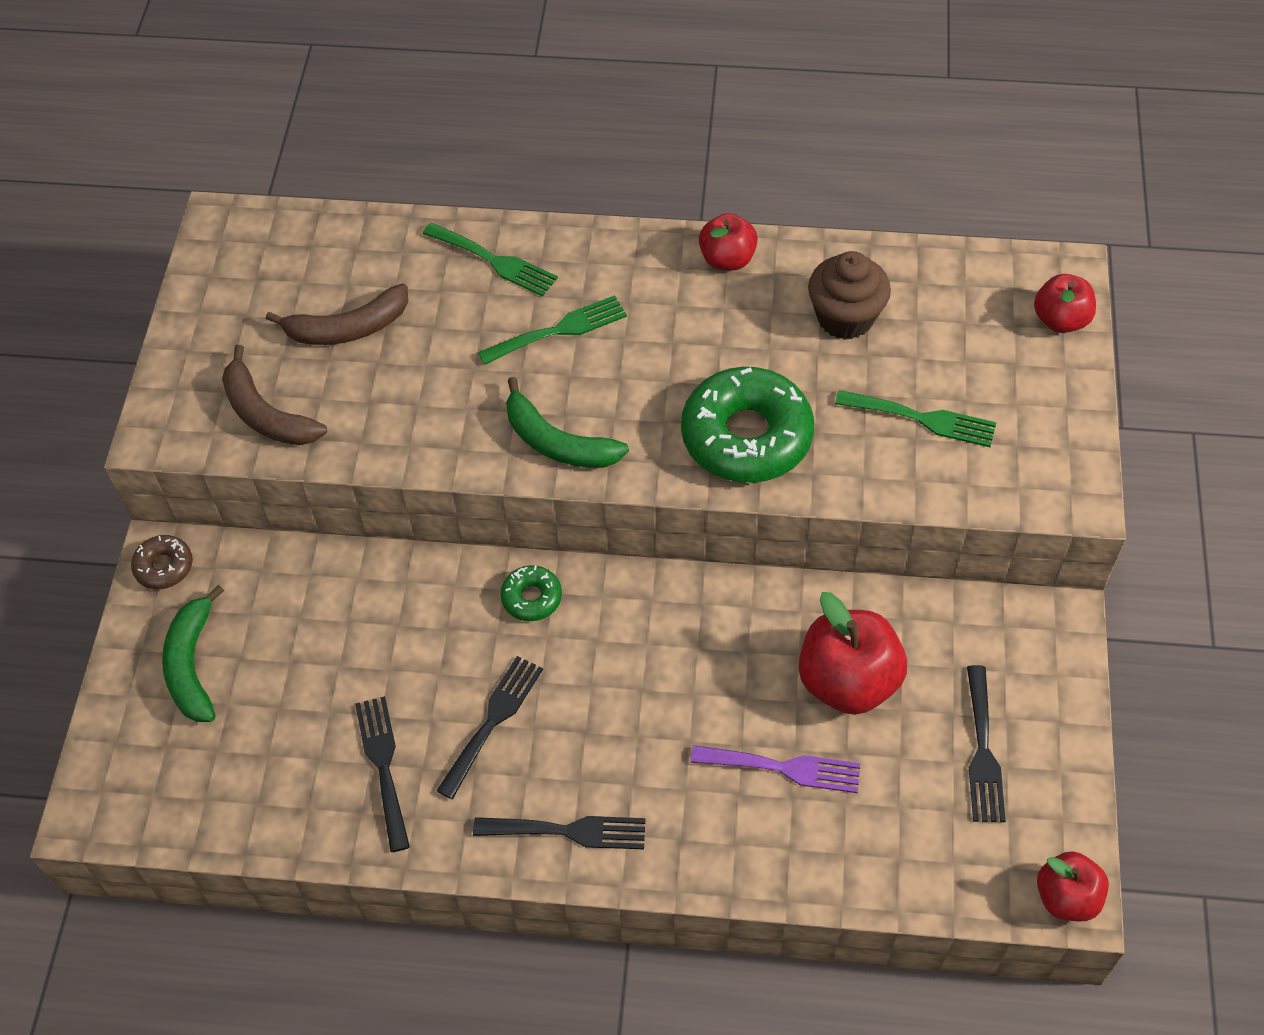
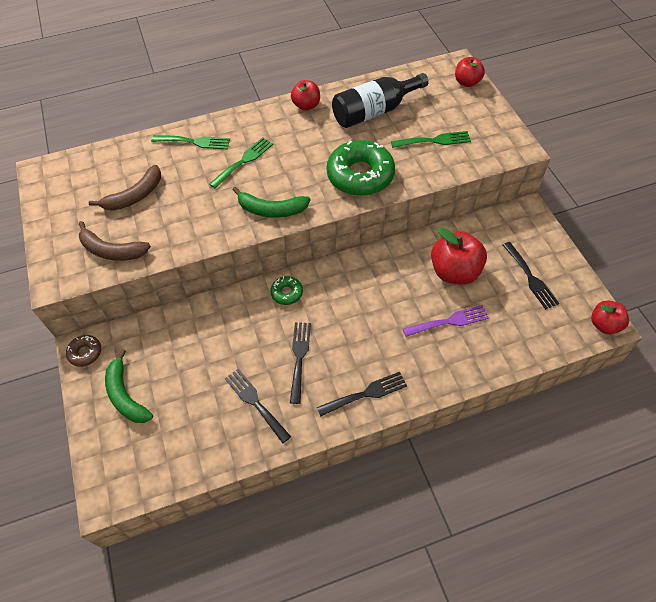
camera: 25 degrees left, 0 degrees up
brown cupcake [808,251,891,340] -> black bottle [332,73,429,128]

